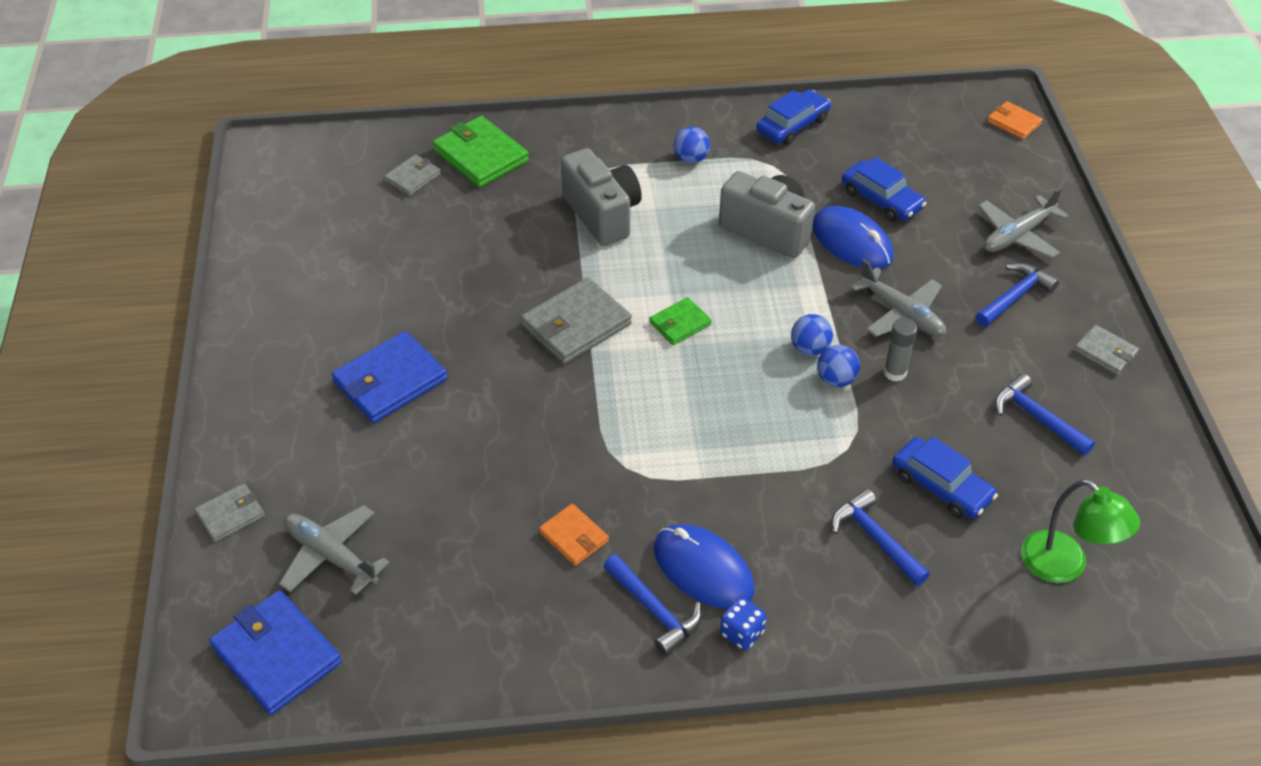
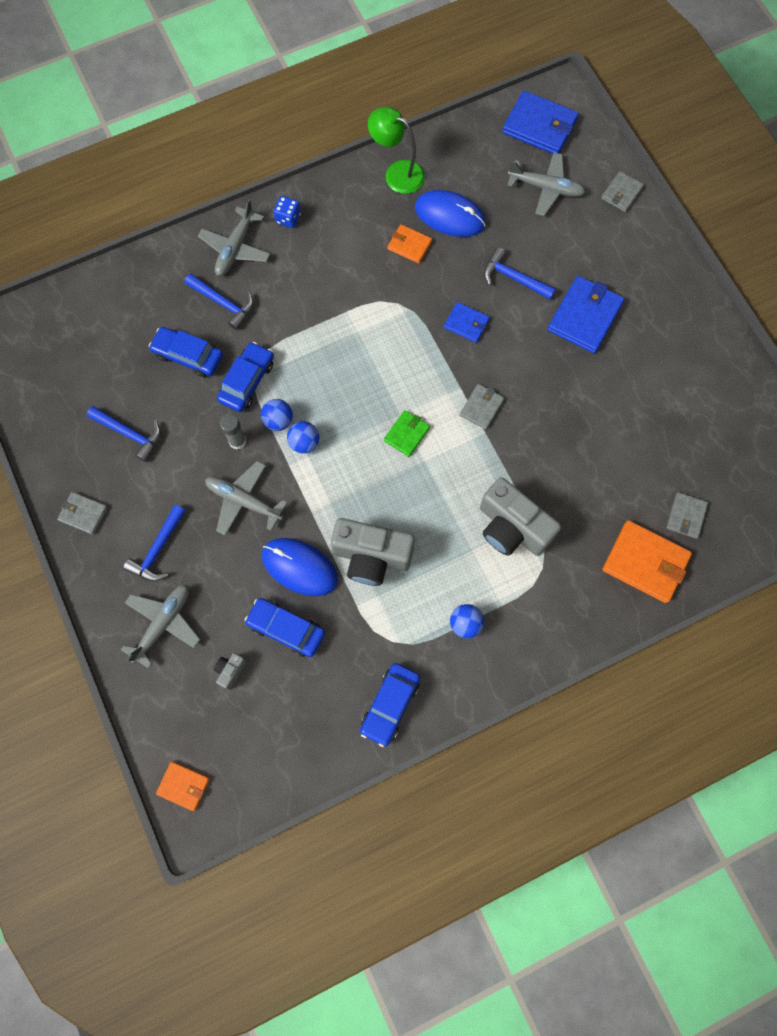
camera: 160 degrees right, 25 degrees up
green wallet [433,116,529,188] -> orange wallet [602,520,692,603]
grey wallet [521,277,632,364] -> grey wallet [460,384,504,430], size x0.56
blue hammer [603,554,702,655] -> blue hammer moved to [484,247,556,300]
blue mouse [654,524,755,609] -> blue mouse moved to [415,190,486,237]
green lamp [1021,479,1140,583] -> green lamp moved to [368,107,425,194]
none -> grey plane [198,199,271,276]
none -> grey camera [214,653,247,690]
none -> blue car [217,342,274,412]
none -> blue wallet [444,302,490,343]

